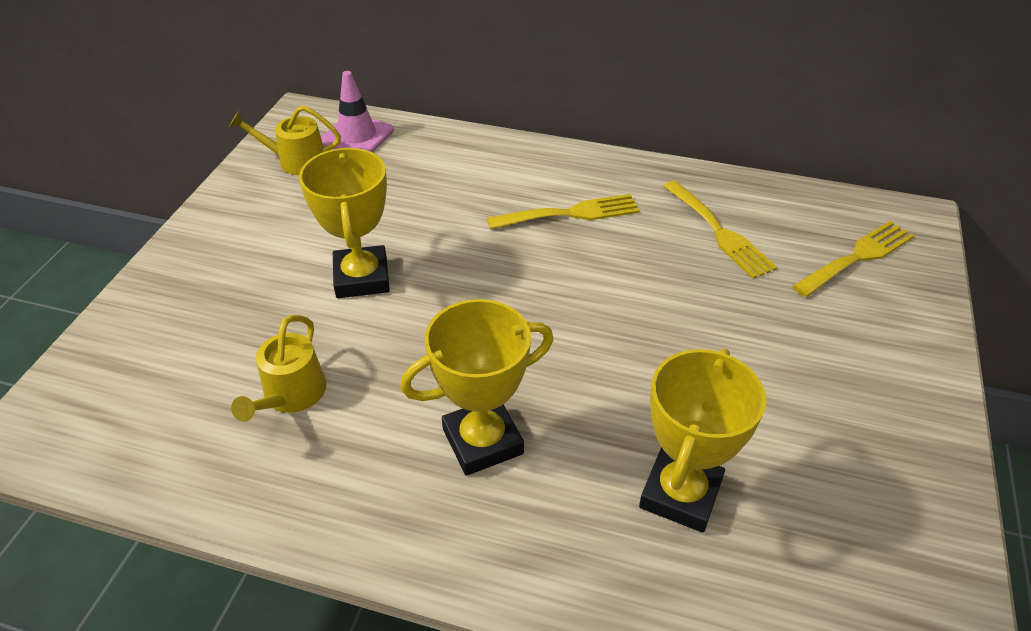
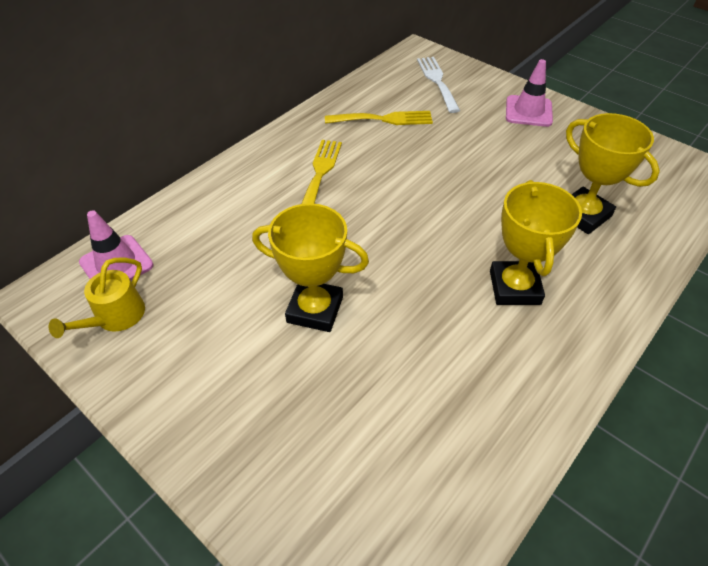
camera: 65 degrees left, 5 degrees up
yellow watering can [231,315,326,422] -> none
yellow fork [792,221,915,297] -> white fork [417,57,460,113]
none -> pink traffic cone [506,59,553,127]

